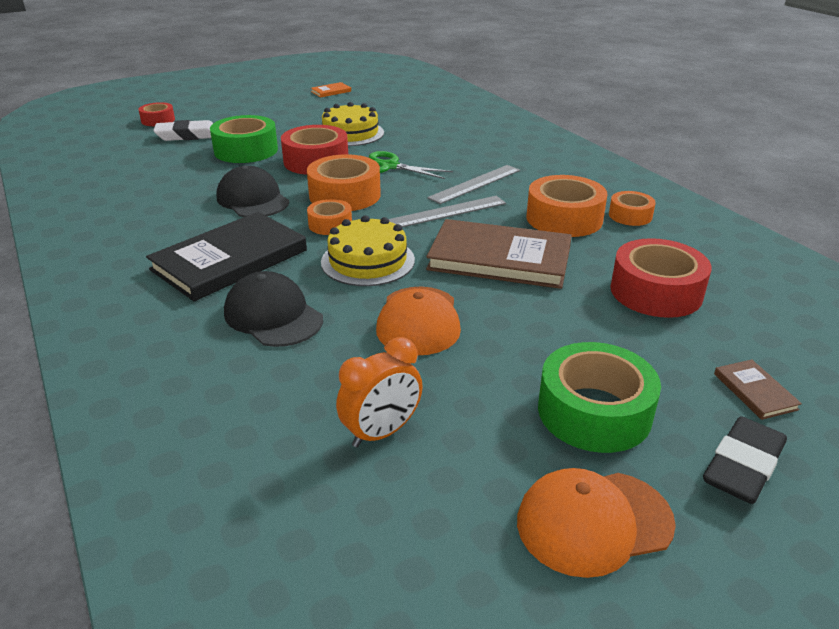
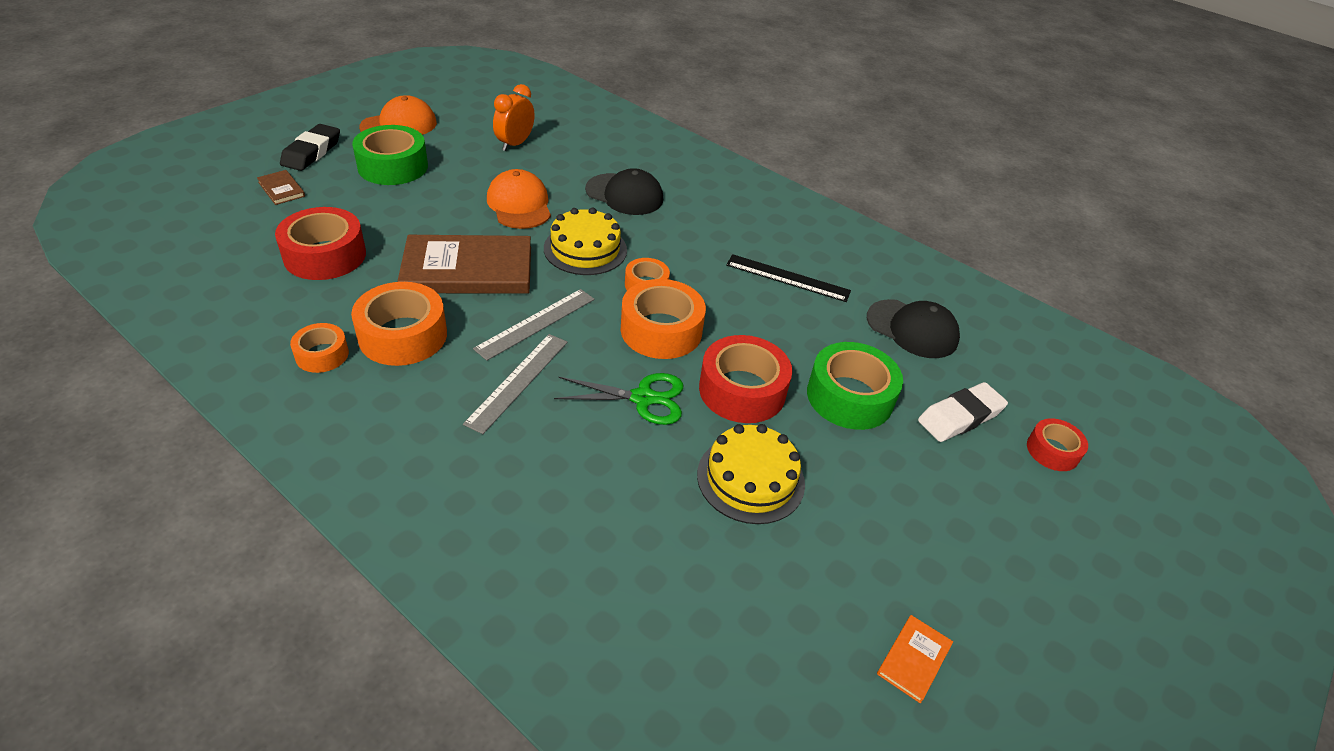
camera: 155 degrees right, 10 degrees up
black book [146,212,307,301] -> none
black cap [217,166,289,217] -> black cap moved to [867,299,960,358]
none -> black ruler [726,254,851,302]

